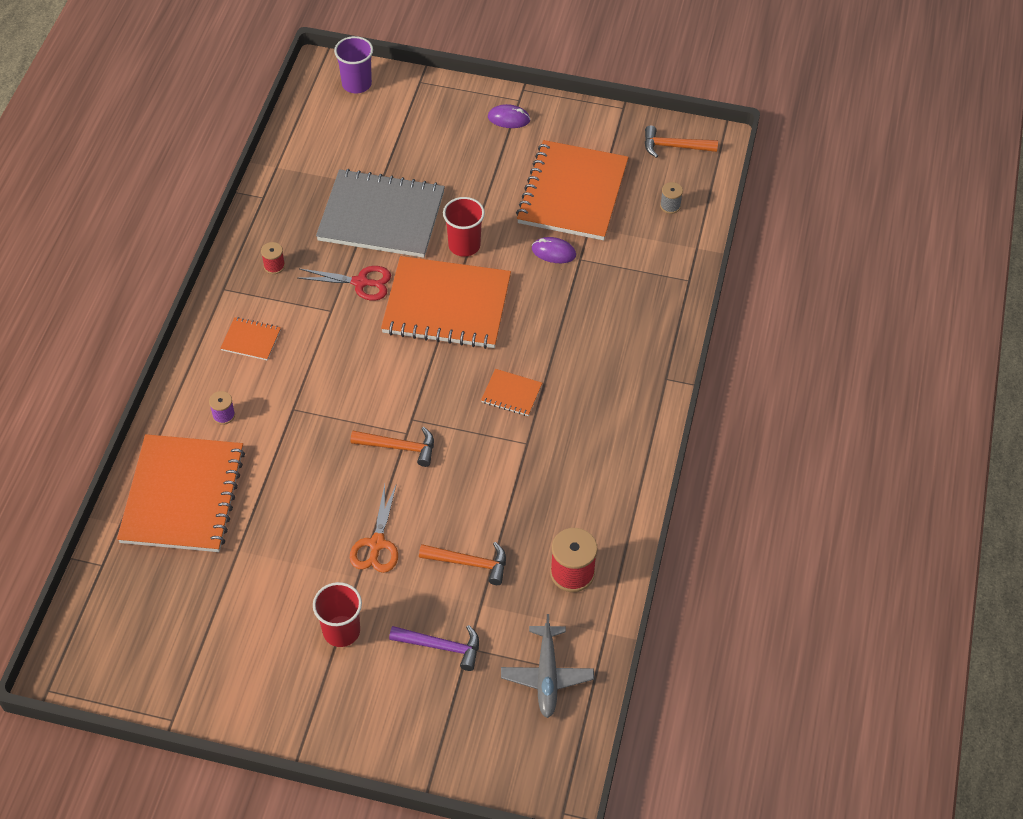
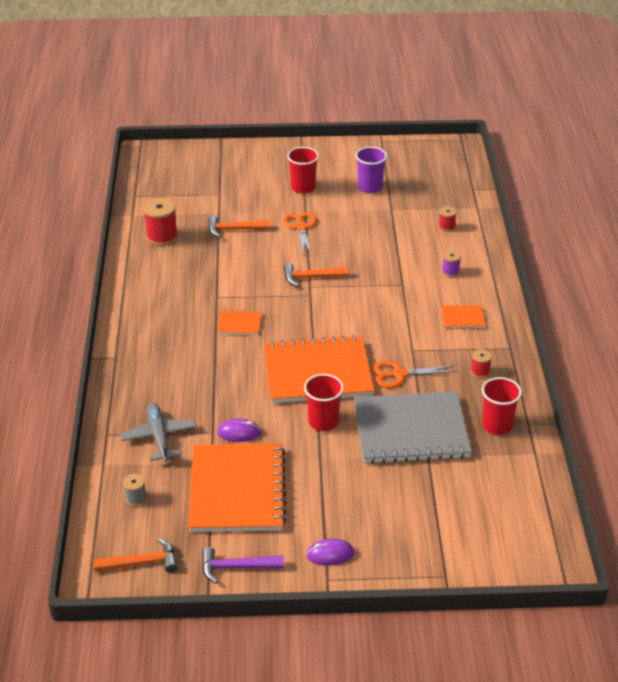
camera: 165 degrees right, 15 degrees down
orange notebook [117,434,245,552] -> red spool [438,206,457,232]
red scissors [298,266,391,301] -> orange scissors [372,361,457,388]
purple cup [334,36,373,93] -> purple cup moved to [356,147,387,193]
purple hammer [389,625,479,671] -> purple hammer moved to [202,547,284,584]
grey plane [501,614,594,718] -> grey plane moved to [120,403,196,462]
none -> red cup [482,377,522,435]

